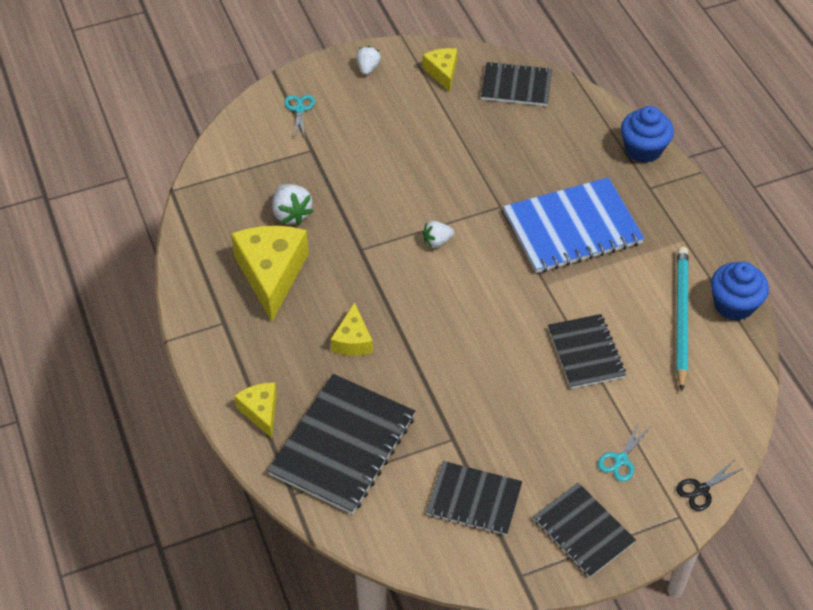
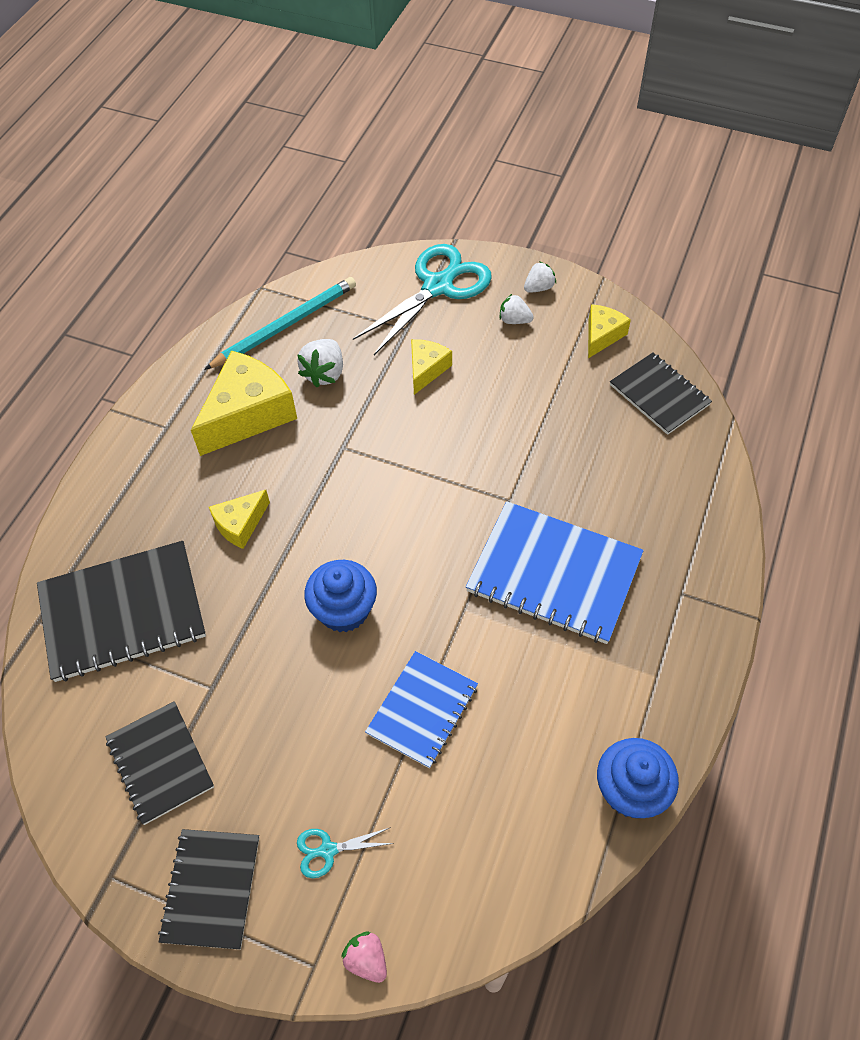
camera: 45 degrees right, 5 degrees up
yellow cheese [234,382,277,439] -> yellow cheese moved to [411,339,452,395]
turquoise scissors [285,95,315,138] -> turquoise scissors [353,244,492,355], size x2.34
white strawberry [422,221,454,248] -> white strawberry moved to [500,294,534,324]
black notebook [548,314,626,389] -> blue notebook [365,651,478,769]
blue cupcake [621,106,674,163] -> blue cupcake moved to [304,560,377,632]
turquoise pencil [676,247,689,391] -> turquoise pencil moved to [204,277,356,370]
black scissors [676,461,744,511] -> pink strawberry [341,932,387,983]

